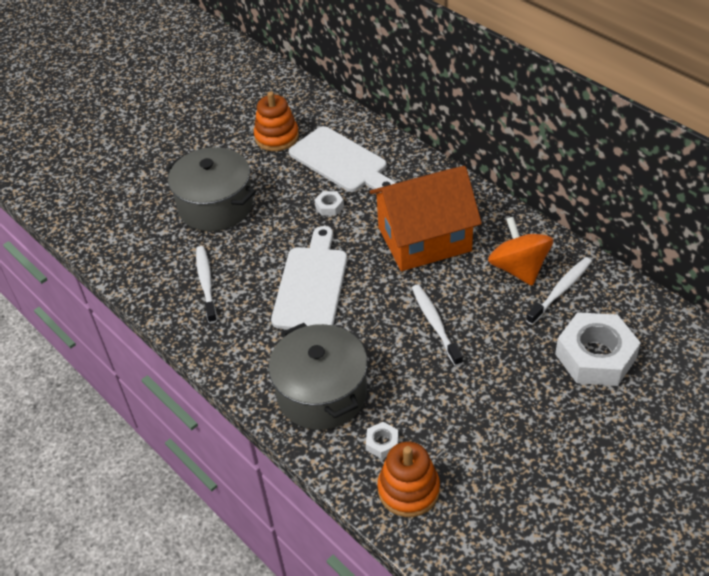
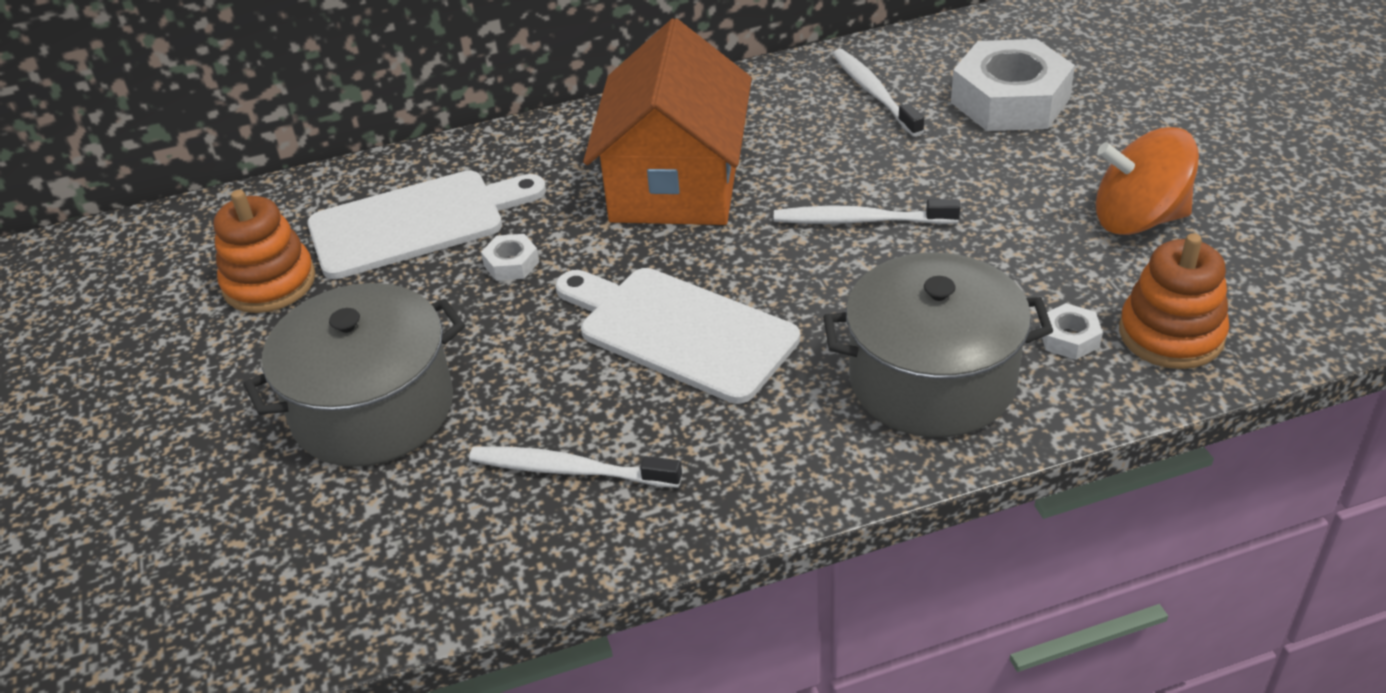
camera: 65 degrees left, 5 degrees down
orange spinning top [488,217,553,286] -> orange spinning top moved to [1096,127,1199,235]

